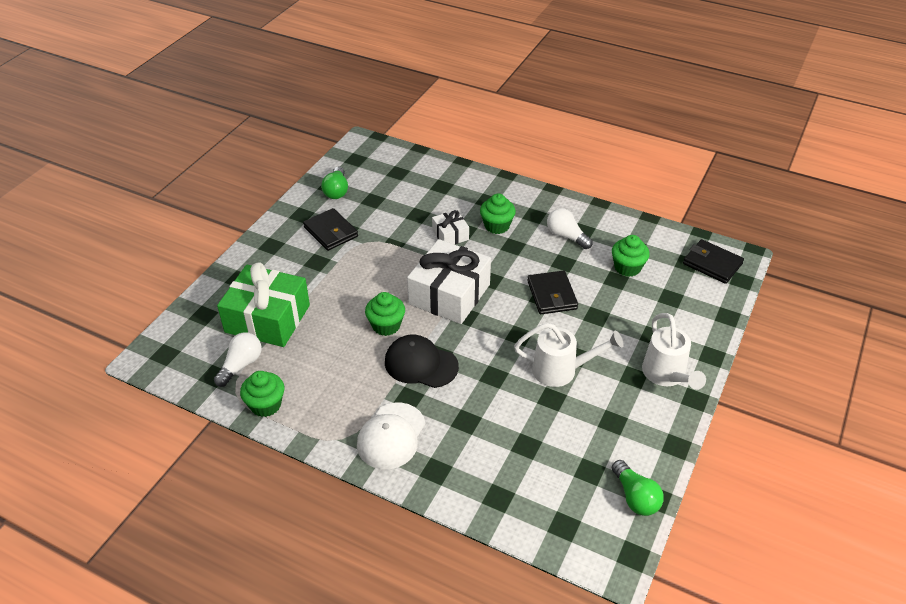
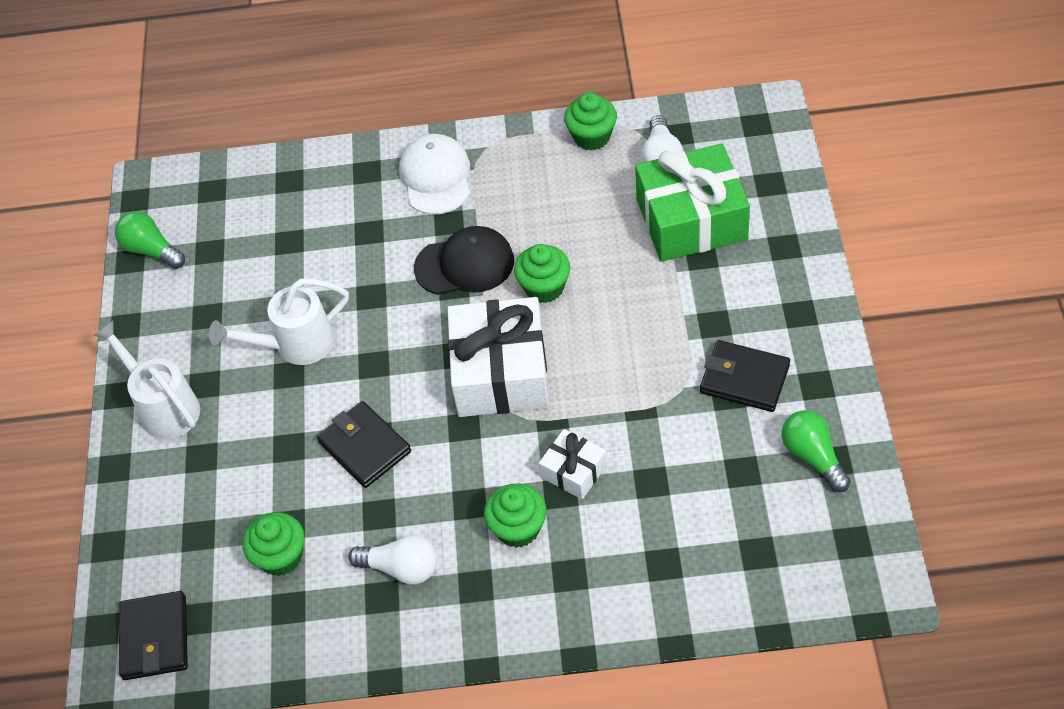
camera: 155 degrees right, 10 degrees up
black wallet [683,239,744,284] -> black wallet turned 75 degrees clockwise [119,591,188,680]

